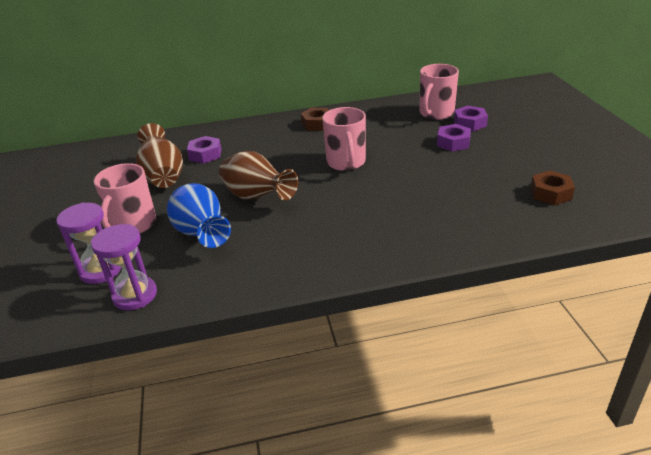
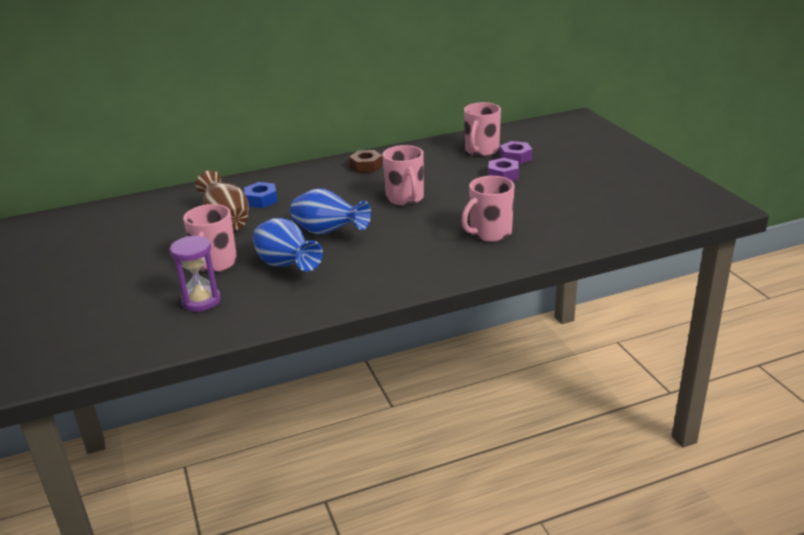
camera: 10 degrees left, 5 degrees down
purple hourglass [91,224,157,310] -> none
purple nut [187,136,222,164] -> blue nut [244,182,278,208]
brown vase [219,151,298,200] -> blue vase [290,188,371,235]
brown nut [531,170,575,205] -> none
none -> pink mug [462,176,514,242]

